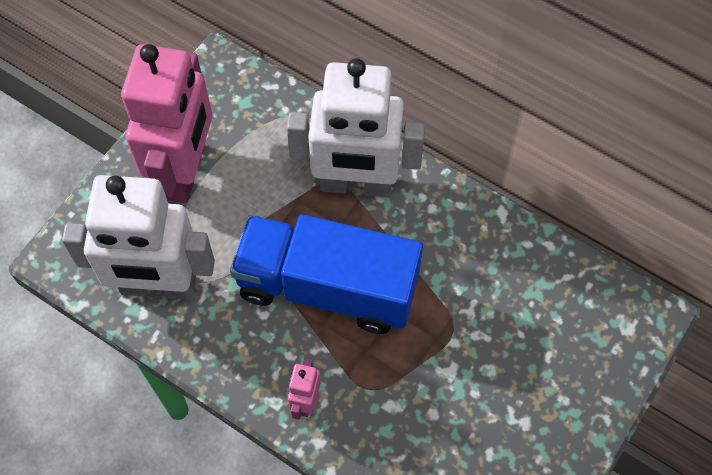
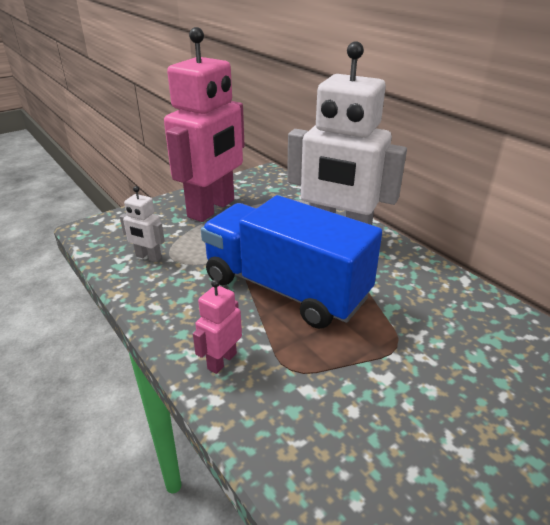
camera: 20 degrees right, 30 degrees down
white robot [62,175,215,300] -> white robot [120,186,165,262], size x0.40

